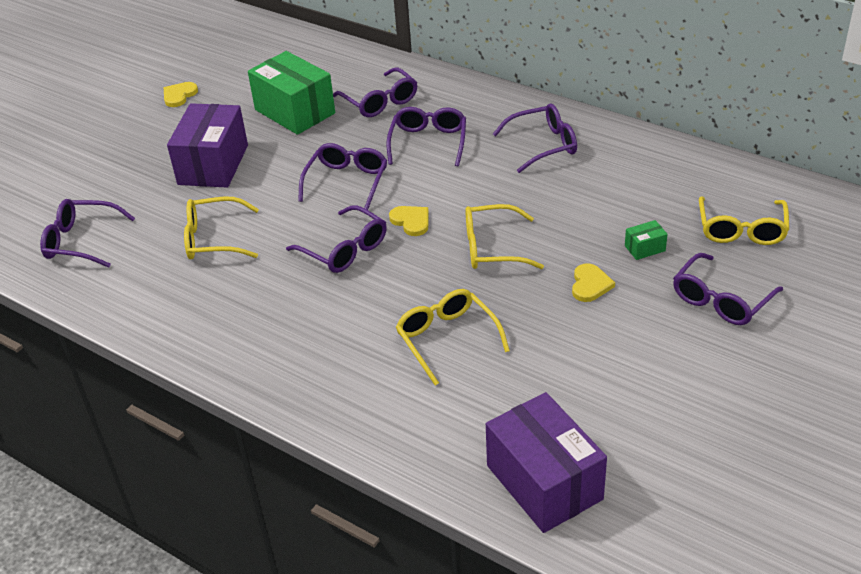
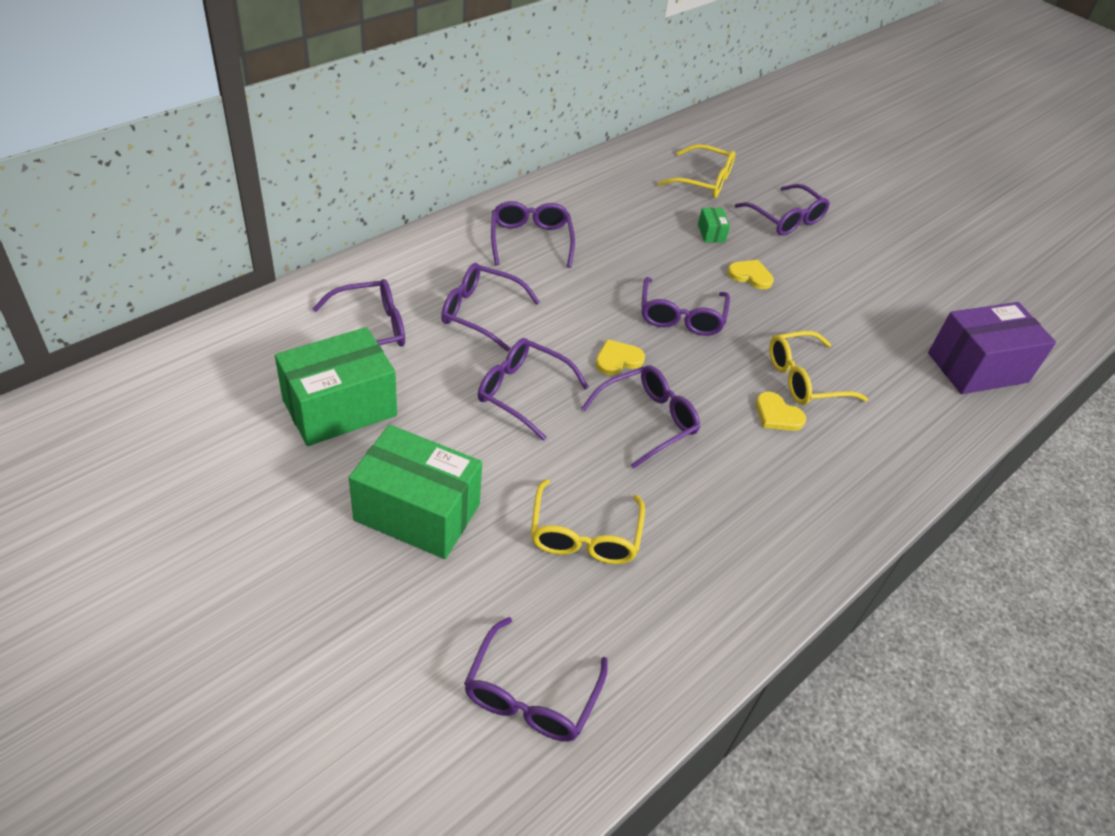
camera: 85 degrees left, 5 degrees up
yellow heart [164,82,198,107] -> yellow heart moved to [756,392,806,431]
purple box [167,103,248,188] -> green box [349,425,482,559]
yellow glasses [465,204,544,269] -> purple glasses [641,277,730,336]

